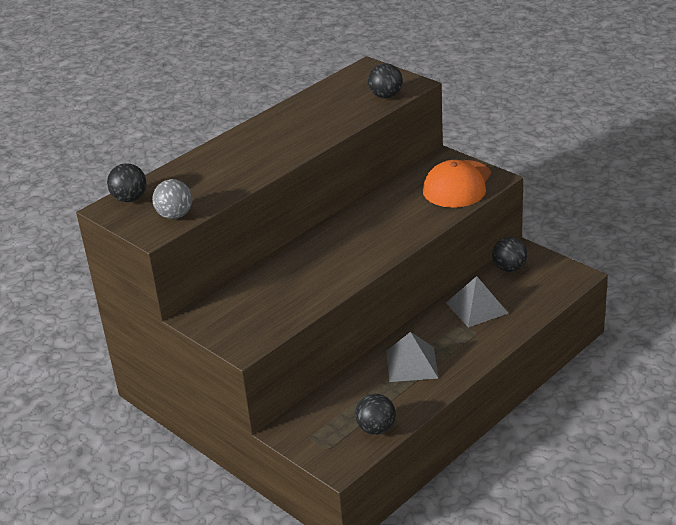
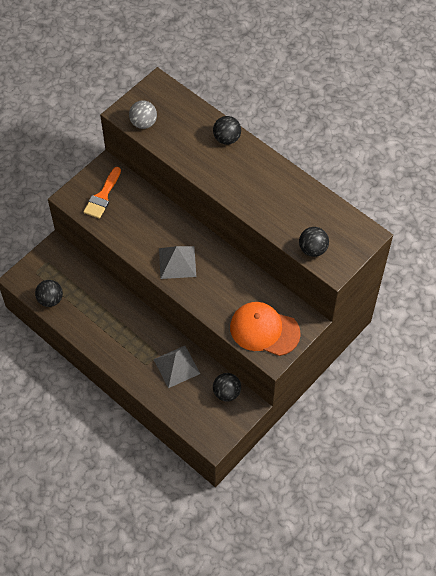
camera: 85 degrees right, 25 degrees up
black ball [107,163,146,202] -> black ball moved to [213,116,241,145]
grey pyramid [386,332,438,382] -> grey pyramid moved to [159,246,196,279]
none -> orange brush [83,167,121,219]

